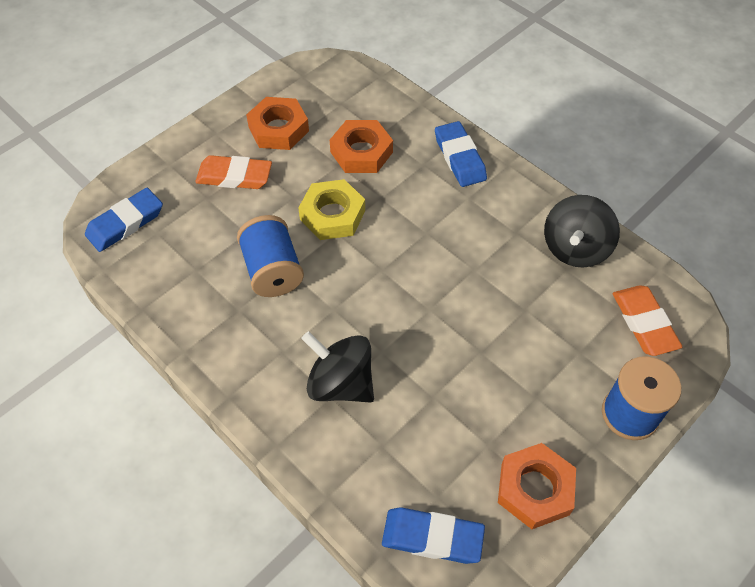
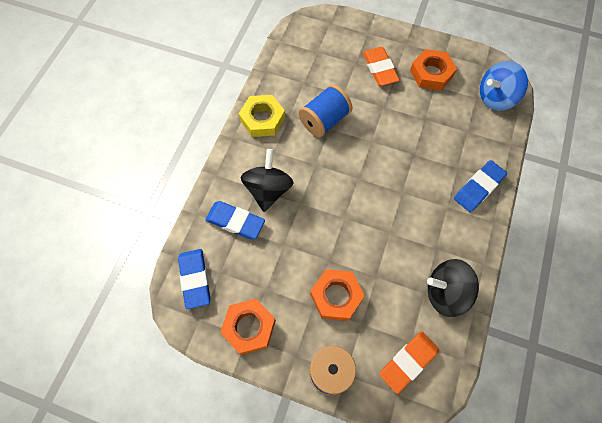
camera: 65 degrees right, 10 degrees up
blue eraser [85,188,163,252] -> blue eraser moved to [205,201,265,239]
yellow nut [298,179,365,240] -> yellow nut moved to [239,95,285,137]
orange nut [330,120,393,173] -> orange nut moved to [310,269,365,321]
none -> blue spinning top [480,61,528,111]

